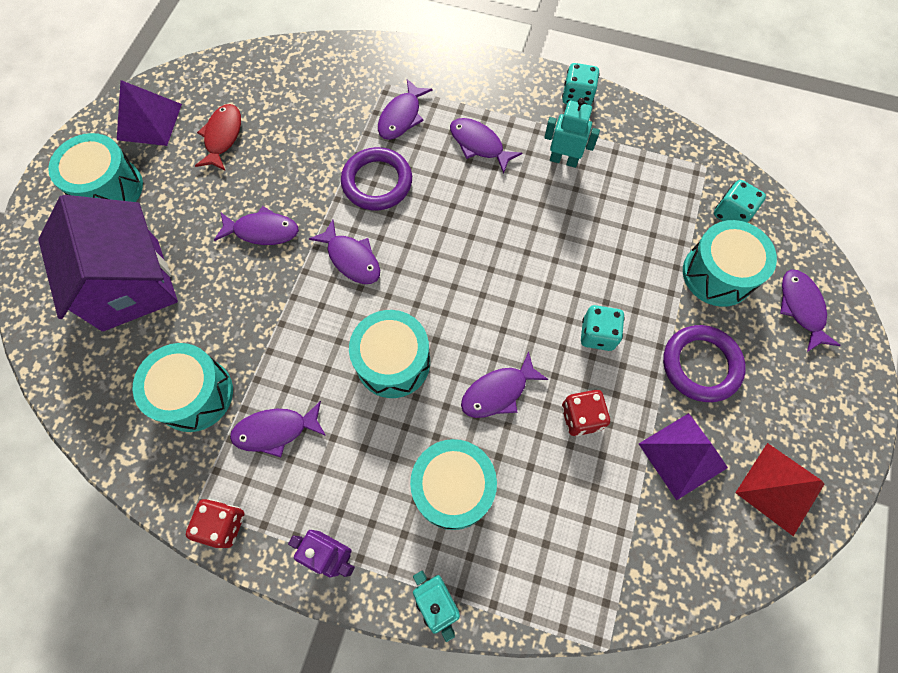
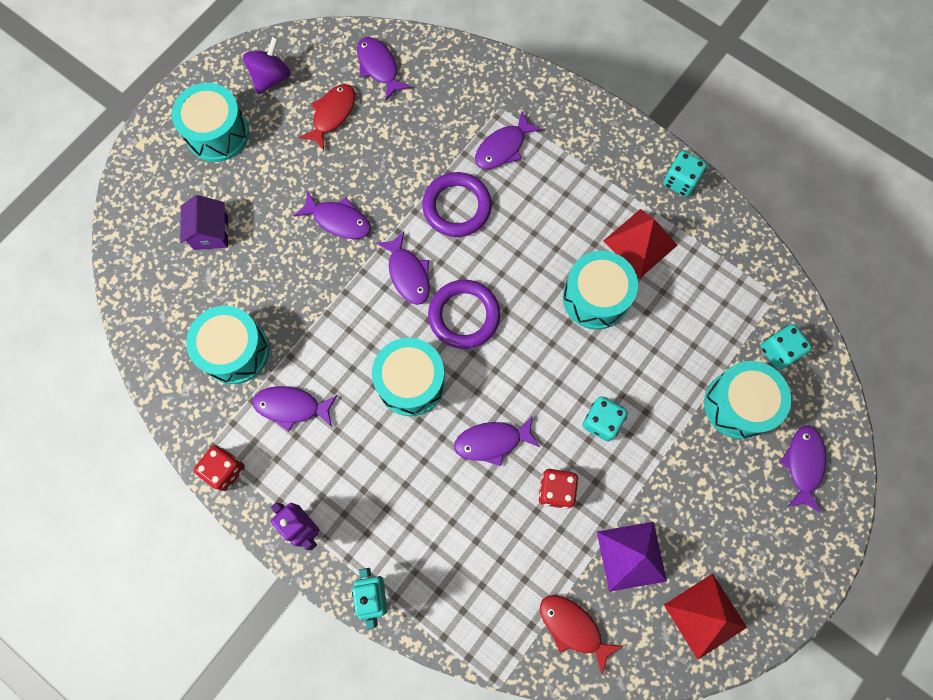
camera: 20 degrees right, 5 degrees up
purple house [38,195,178,332] -> purple house [180,195,229,250], size x0.49
purple pyramid [117,80,182,146] -> purple spinning top [243,37,291,94]
turquoise drum [410,439,497,530] -> turquoise drum moved to [563,251,638,330]
purple fish [450,118,522,174] -> purple fish moved to [357,37,411,100]
turquoise robot [544,98,600,168] -> red pyramid [603,209,677,278]
purple ring [663,325,746,402] -> purple ring moved to [428,280,500,349]
none -> red fish [540,595,623,674]

